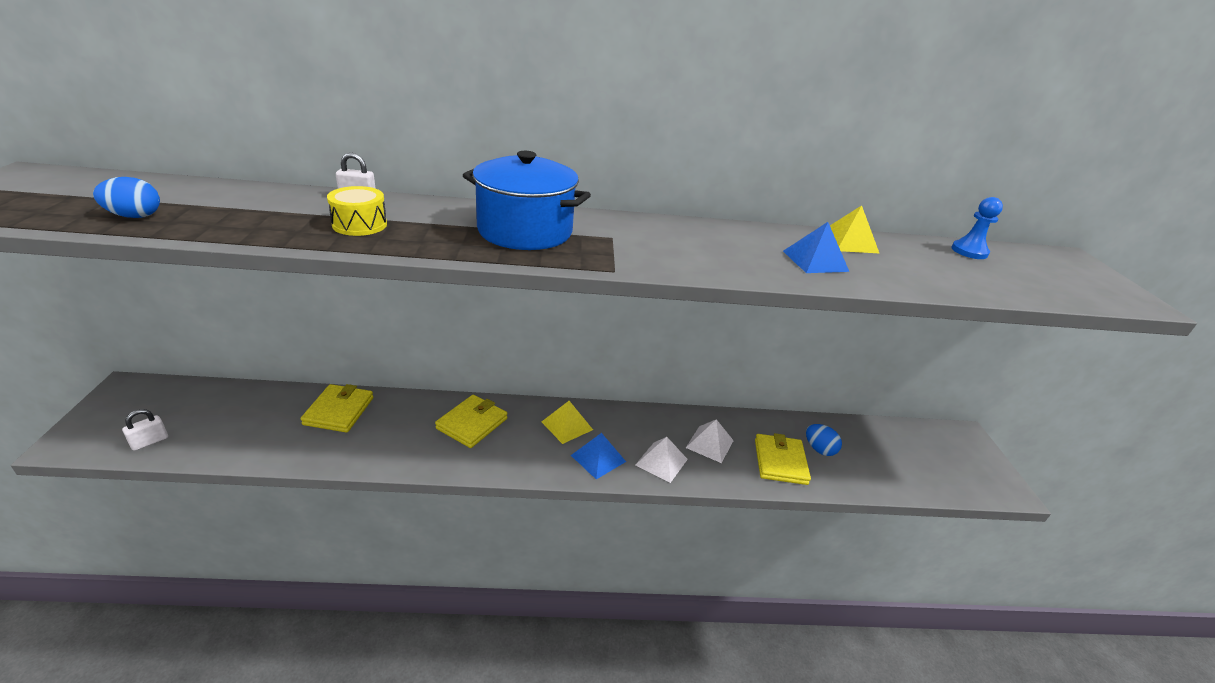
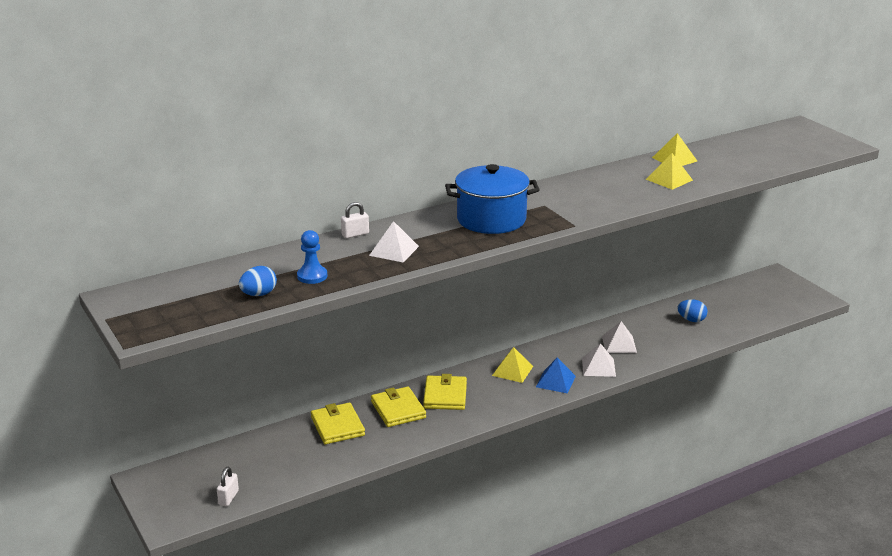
camera: 25 degrees left, 5 degrees down
yellow drum [327,186,387,236] -> white pyramid [369,221,419,263]
yellow wallet [755,433,811,485] -> yellow wallet moved to [371,387,426,427]
blue pyramid [783,222,849,273] -> yellow pyramid [646,153,693,190]
blue pawn [952,197,1003,259] -> blue pawn moved to [297,230,327,284]

